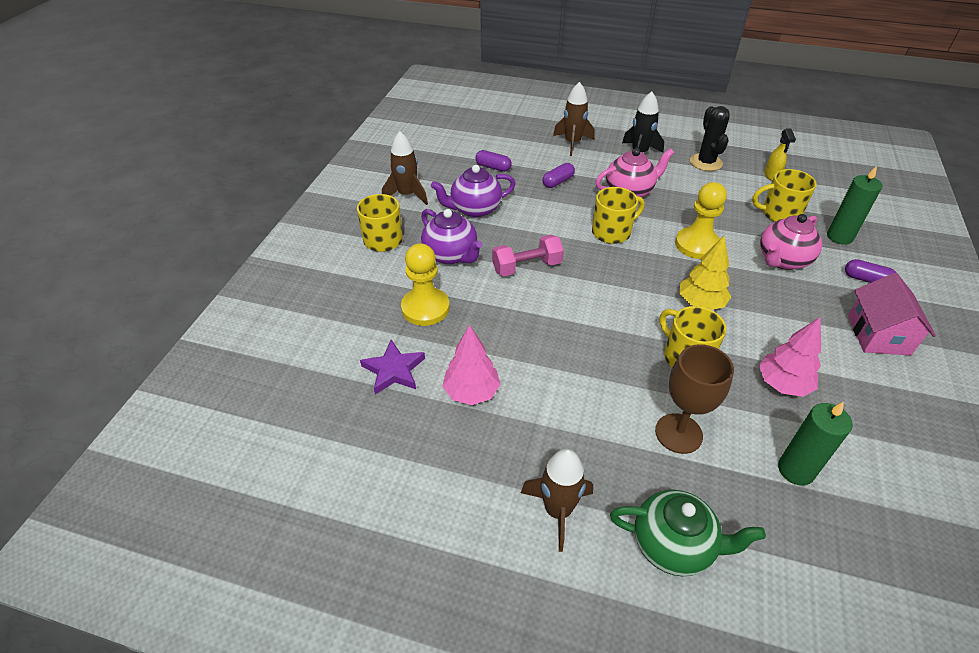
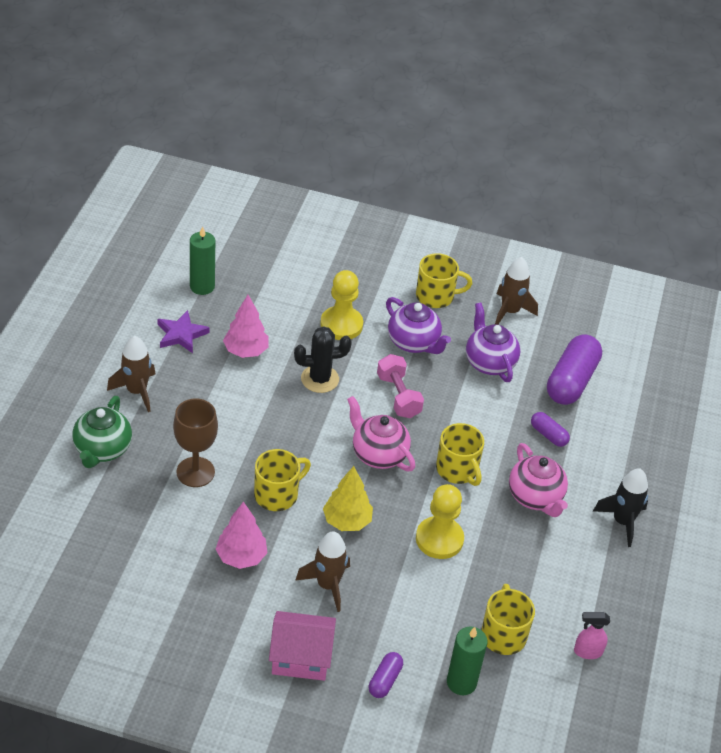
camera: 85 degrees right, 0 degrees up
purple star [360,340,425,395] -> purple star moved to [157,310,210,353]
purple teapot [421,209,482,265] -> purple teapot turned 90 degrees counterclockwise [386,297,451,354]
purple capsule [475,150,512,172] -> purple capsule [547,334,602,405], size x2.02
brown rocket [553,82,595,156] -> brown rocket moved to [295,531,350,612]
black cactus [690,106,729,171] -> black cactus moved to [294,326,352,393]
pink teapot [760,214,822,270] -> pink teapot moved to [347,396,415,471]
yellow spray bottle [764,129,796,181] -> pink spray bottle [574,612,610,659]
green candle [778,402,853,485] -> green candle moved to [190,226,215,295]

